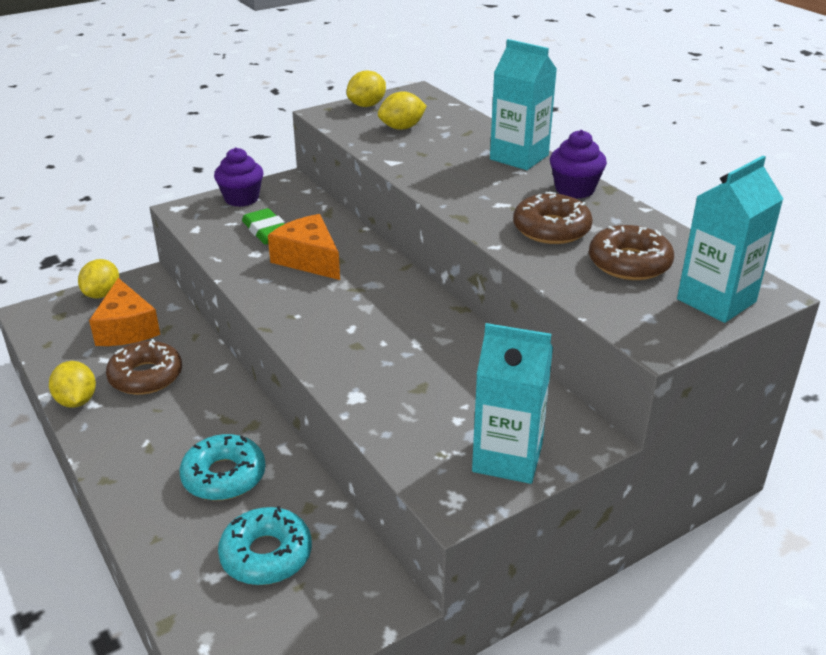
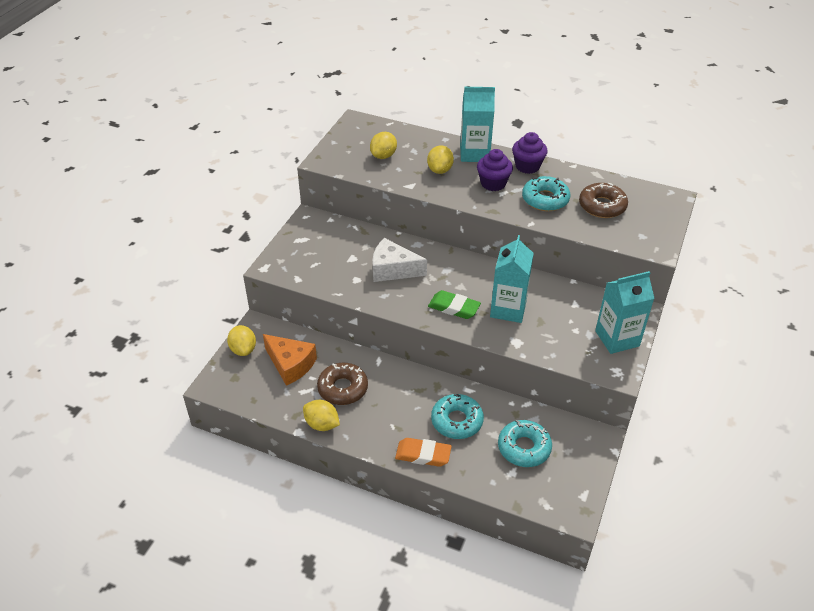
camera: 35 degrees left, 10 degrees up
purple cupcake [214,147,263,207] -> purple cupcake moved to [477,149,513,191]
green eraser [242,208,285,245] -> green eraser moved to [428,290,481,319]
orange cheese [268,214,340,280] -> white cheese [373,238,427,282]
yellow lemon [347,70,386,107] -> yellow lemon moved to [427,145,454,174]
brown donut [513,192,593,244] -> turquoise donut [522,176,570,211]
turquoise carton [677,156,783,323] -> turquoise carton moved to [490,235,534,323]
none -> orange eraser [395,438,452,467]

